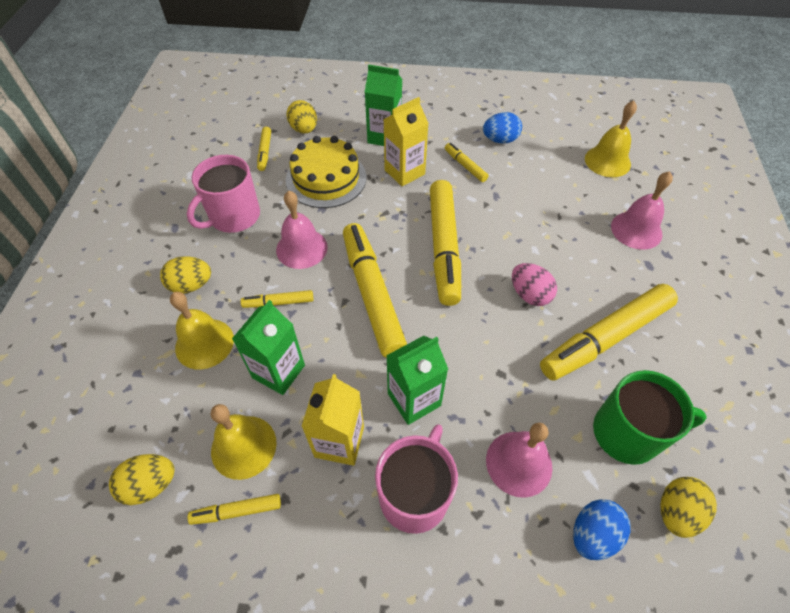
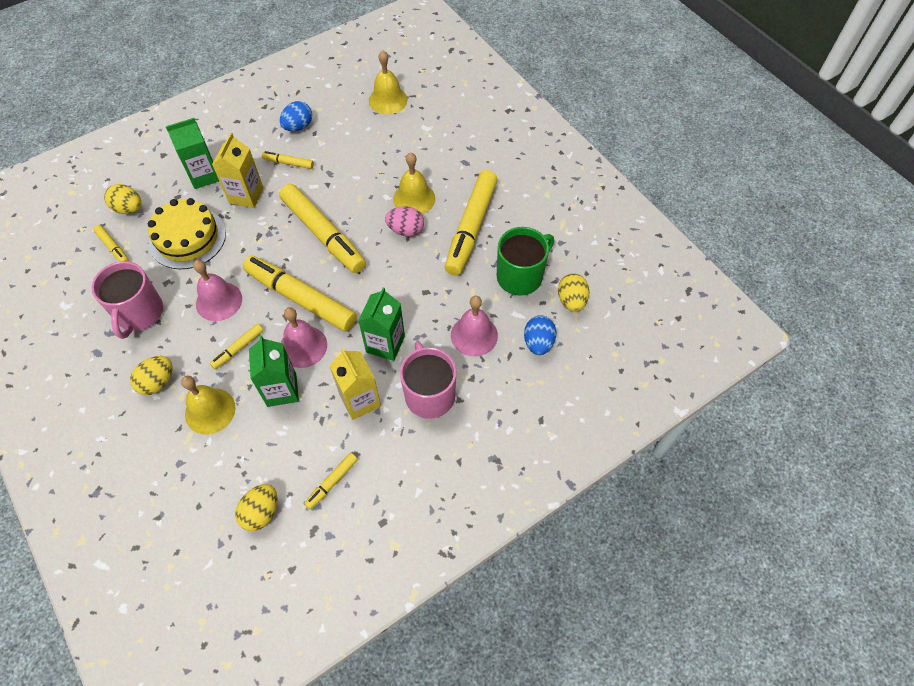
camera: 40 degrees left, 5 degrees up
yellow bell [211,404,277,480] -> yellow bell moved to [393,152,435,214]
pink bell [611,171,673,250] -> pink bell moved to [281,307,327,368]

